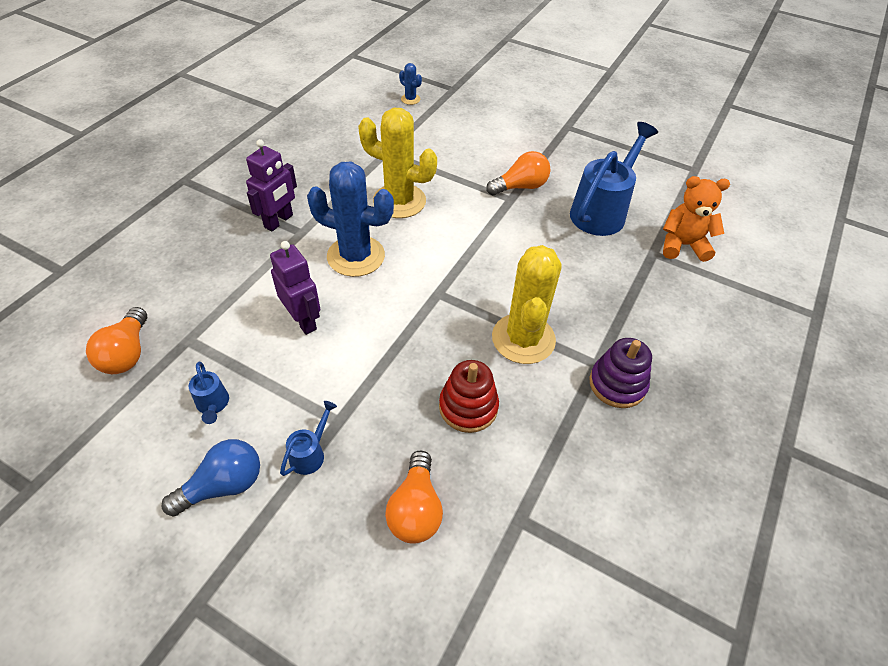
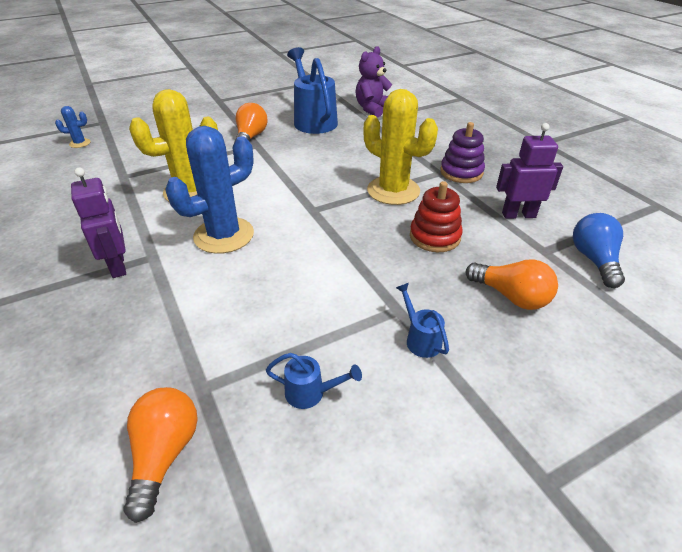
camera: 55 degrees left, 10 degrees down
orange light bulb [86,307,147,374] -> orange light bulb turned 120 degrees counterclockwise [123,387,198,523]
blue light bulb [161,439,260,516] -> blue light bulb moved to [573,213,625,288]
purple robot [270,241,320,335] -> purple robot moved to [496,123,563,219]
orange teddy bear [663,176,730,262] -> purple teddy bear [355,46,392,118]

